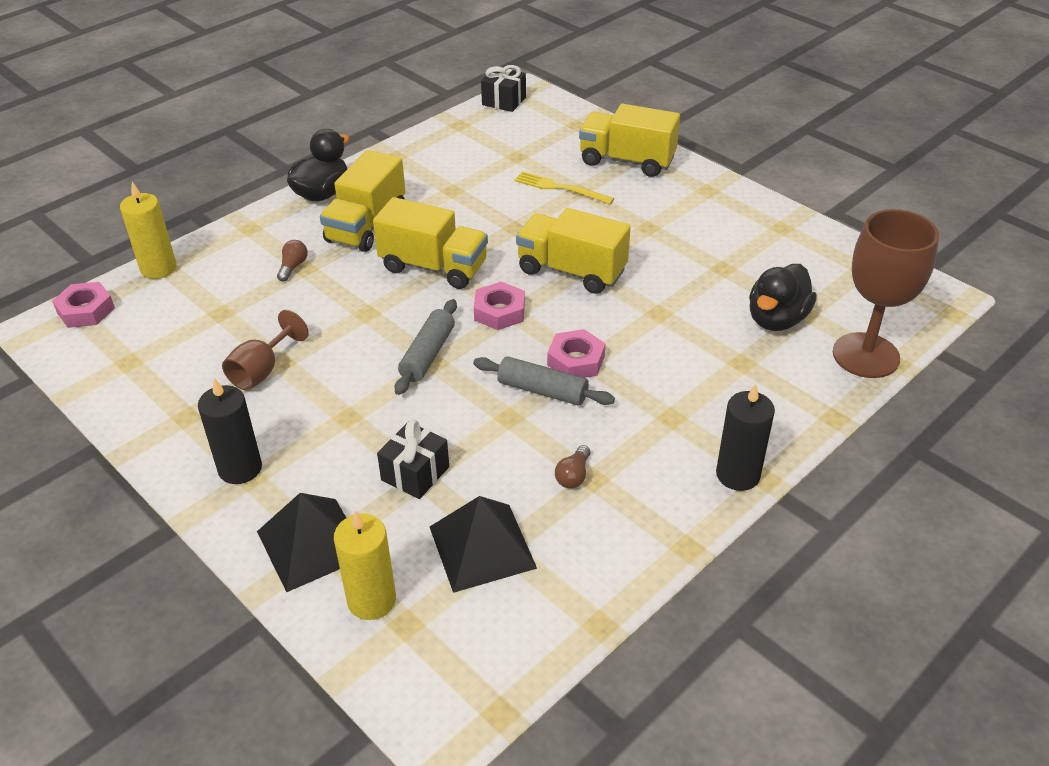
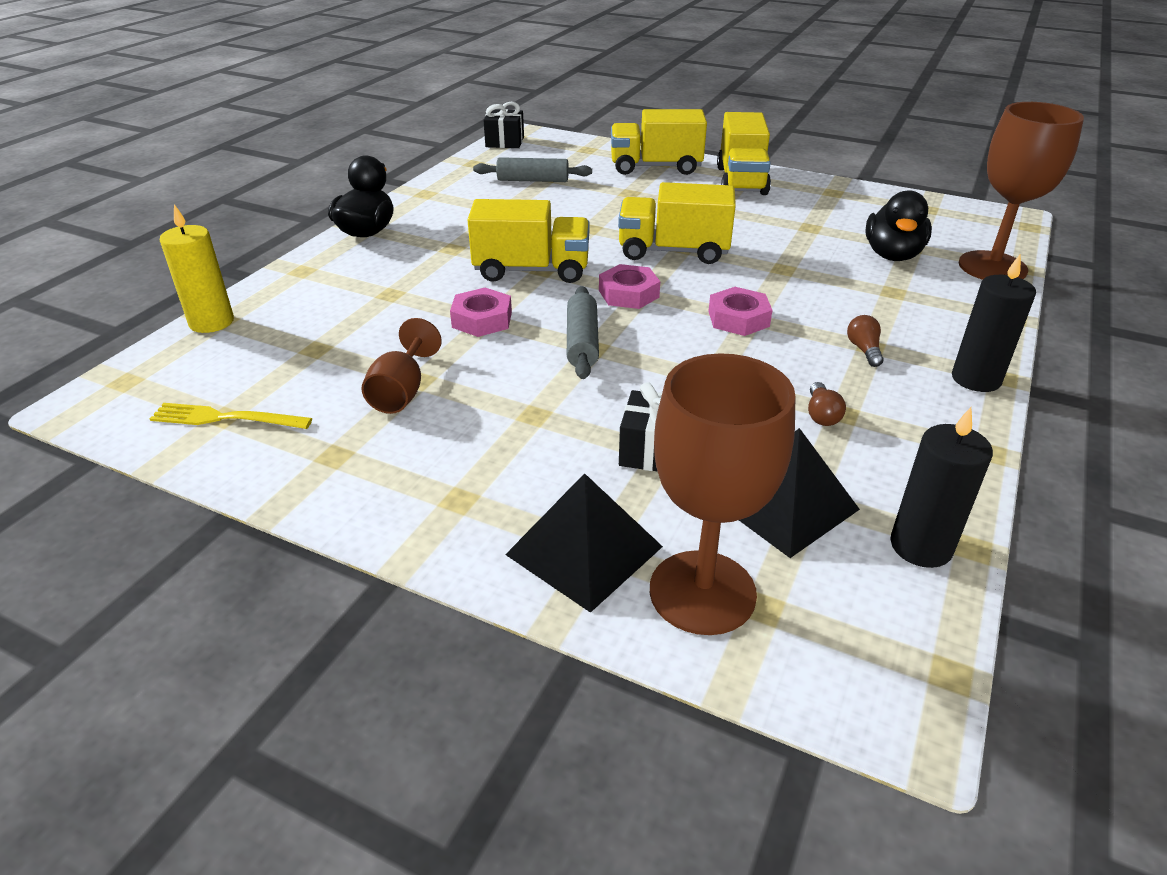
camera: 20 degrees left, 5 degrees down
pink nut [52,282,115,328] -> pink nut moved to [450,288,512,337]
black candle [198,378,262,484] -> black candle moved to [890,407,993,568]
brown light bulb [277,240,308,282] -> brown light bulb moved to [847,315,884,367]
yellow truck [320,150,406,252] -> yellow truck moved to [717,112,771,195]
yellow candle [334,510,396,620] -> brown goblet [650,353,796,635]
grey rolling pin [473,356,615,406] -> grey rolling pin moved to [473,157,592,182]
yellow fork [514,171,614,204] -> yellow fork moved to [150,403,312,429]

